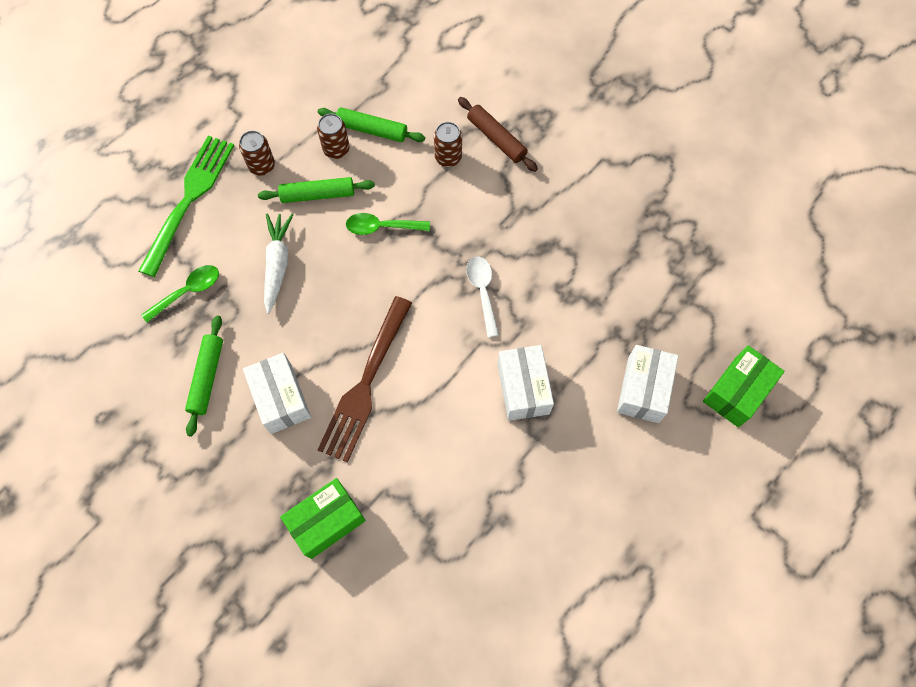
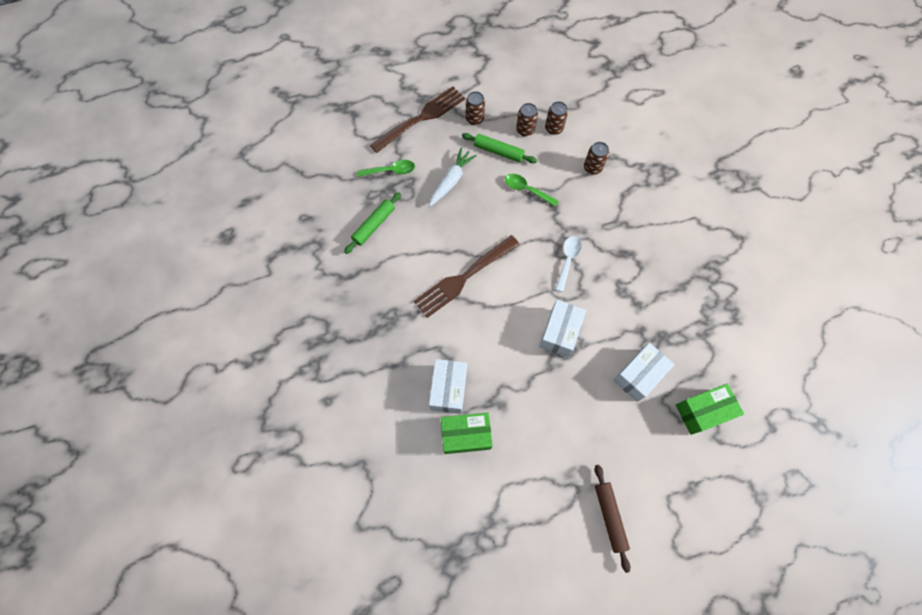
camera: 30 degrees right, 0 degrees up
green fork [139,136,234,277] -> brown fork [370,87,465,153]
white box [243,353,311,434] -> white box moved to [429,359,467,414]
green box [280,478,366,559] -> green box moved to [441,413,493,454]
green rolling pin [318,107,425,142] -> brown can [545,101,568,135]
brown rolling pin [458,97,538,172] -> brown rolling pin moved to [595,465,630,573]

